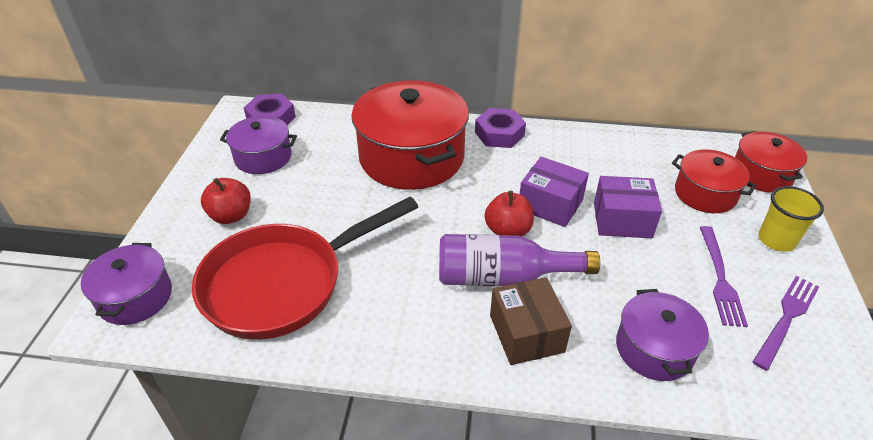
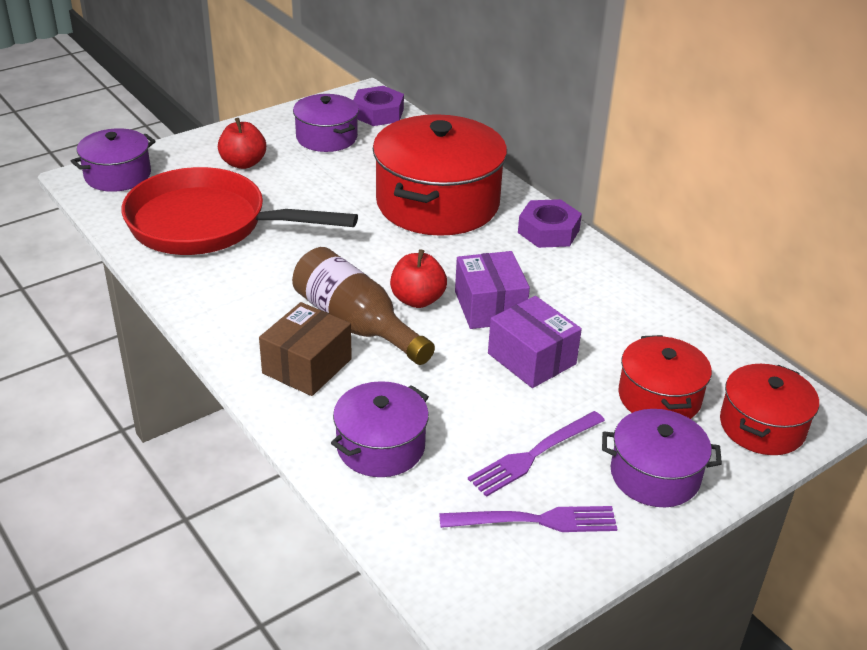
camera: 45 degrees right, 5 degrees down
purple bottle [439,234,600,286] -> brown bottle [292,247,435,365]
yellow cup [759,186,824,252] -> purple pot [602,409,722,507]

